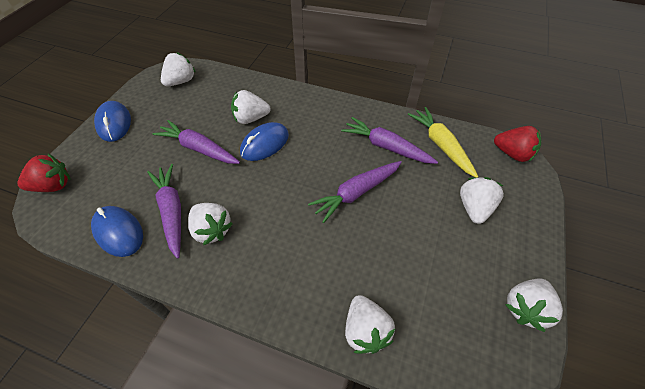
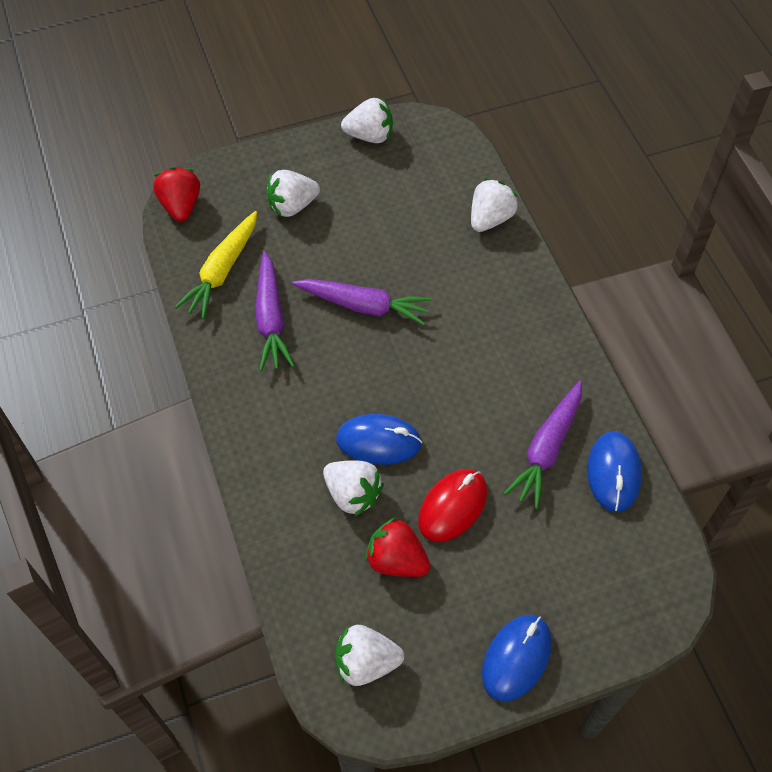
camera: 130 degrees left, 5 degrees up
red strawberry [18,153,71,192] -> red strawberry moved to [365,517,430,577]
purple carrot [153,120,240,164] -> red mouse [418,469,487,542]
white strawberry [188,203,233,245] -> none

